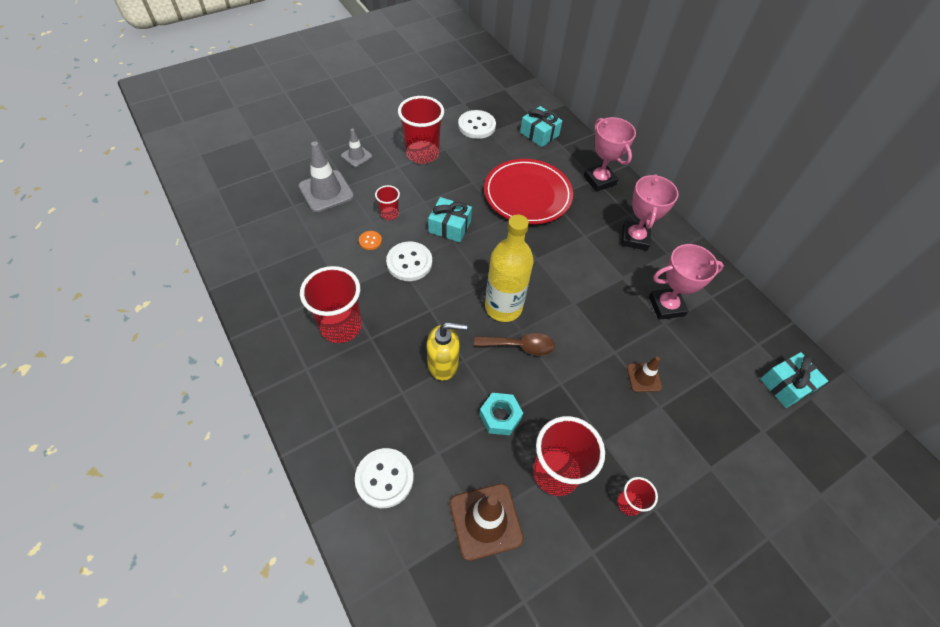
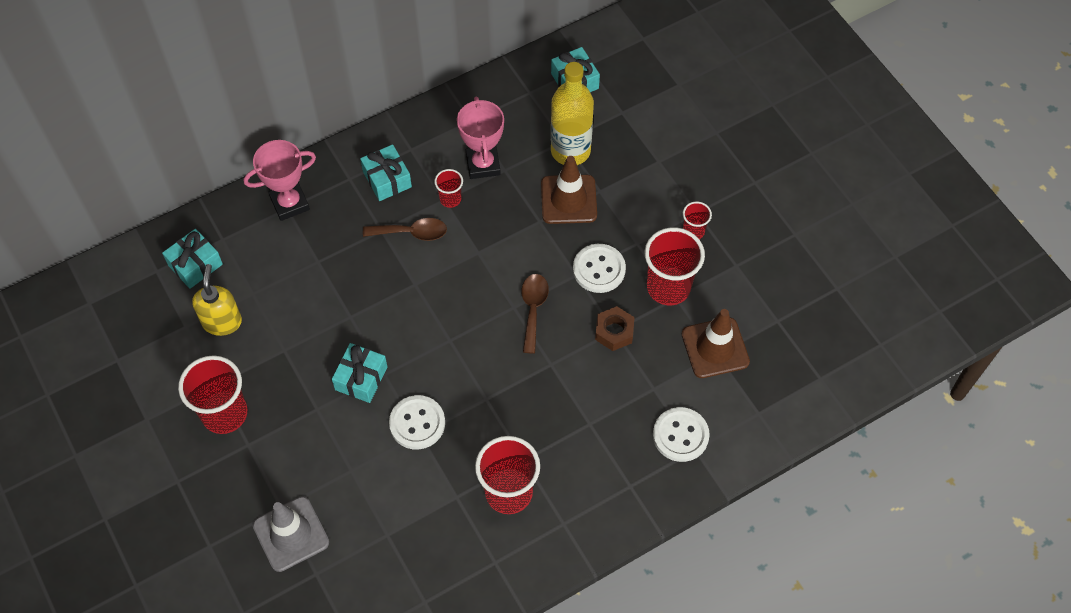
camera: 85 degrees left, 5 degrees up
grey traffic cone [341,129,372,167] -> none
orange button [359,231,382,250] -> none
red cup [375,185,400,220] -> red cup moved to [434,169,463,208]
yellow soap dispenser [427,322,467,381] -> yellow soap dispenser moved to [192,264,242,336]
white button [458,110,496,139] -> white button moved to [573,244,626,293]
turquoise nut [479,393,523,435] -> brown nut [595,306,635,351]
red plate [484,159,573,224] -> none
yellow bottle [485,214,534,322] -> yellow bottle moved to [551,62,594,165]
pink trophy [621,174,679,250] -> turquoise gift [360,144,412,201]
brown traffic cone [627,356,662,392] -> brown traffic cone [541,156,597,224], size x1.76
none -> brown spoon [363,218,447,241]

